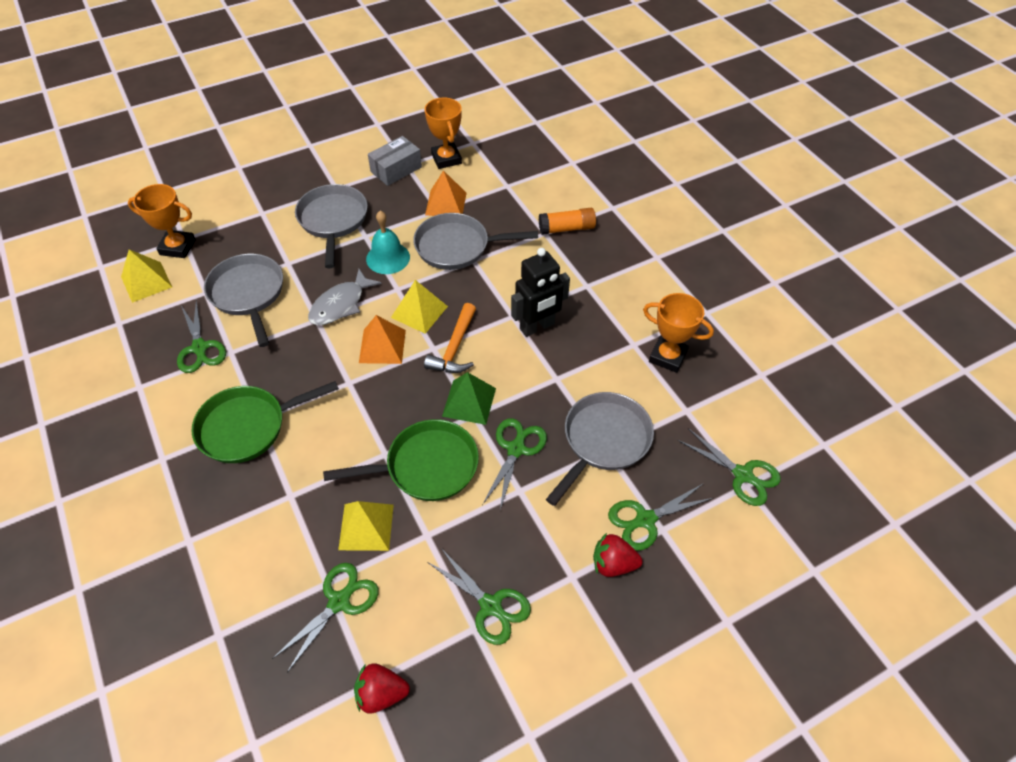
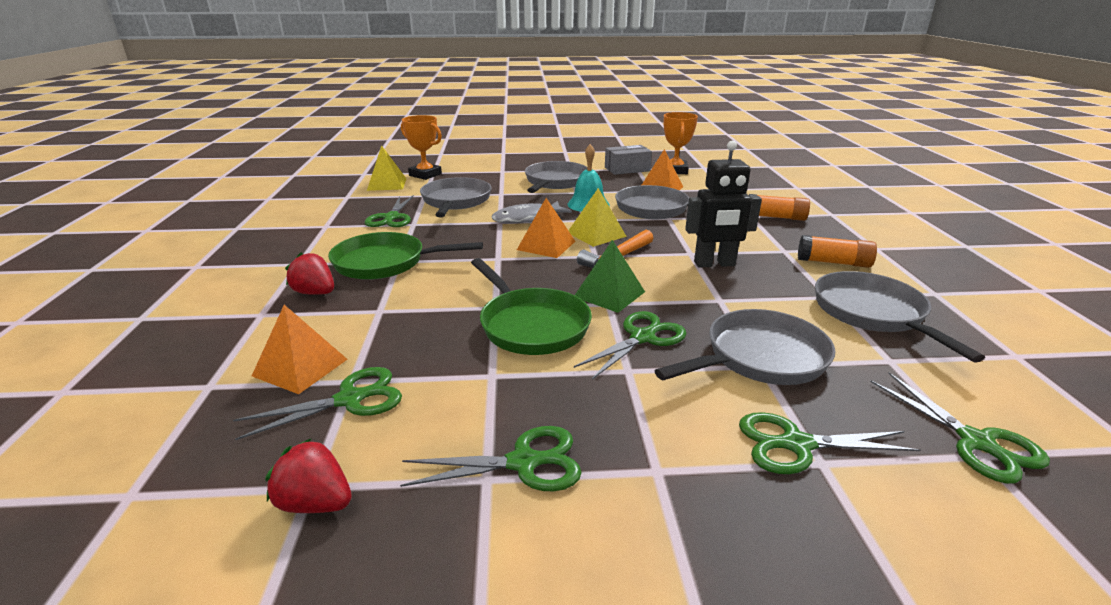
camera: 25 degrees right, 25 degrees down
green pan [323,419,479,501] -> green pan turned 45 degrees clockwise [471,258,592,355]
yellow pyramid [338,501,394,551] -> none
green scissors [427,548,531,645] -> green scissors turned 75 degrees counterclockwise [400,426,582,491]
red strawberry [593,533,643,577] -> red strawberry moved to [285,252,334,295]
orange trophy [643,293,714,373] -> grey pan [815,271,985,363]
none -> orange pyramid [252,305,347,394]
none -> orange glue stick [798,235,877,268]

